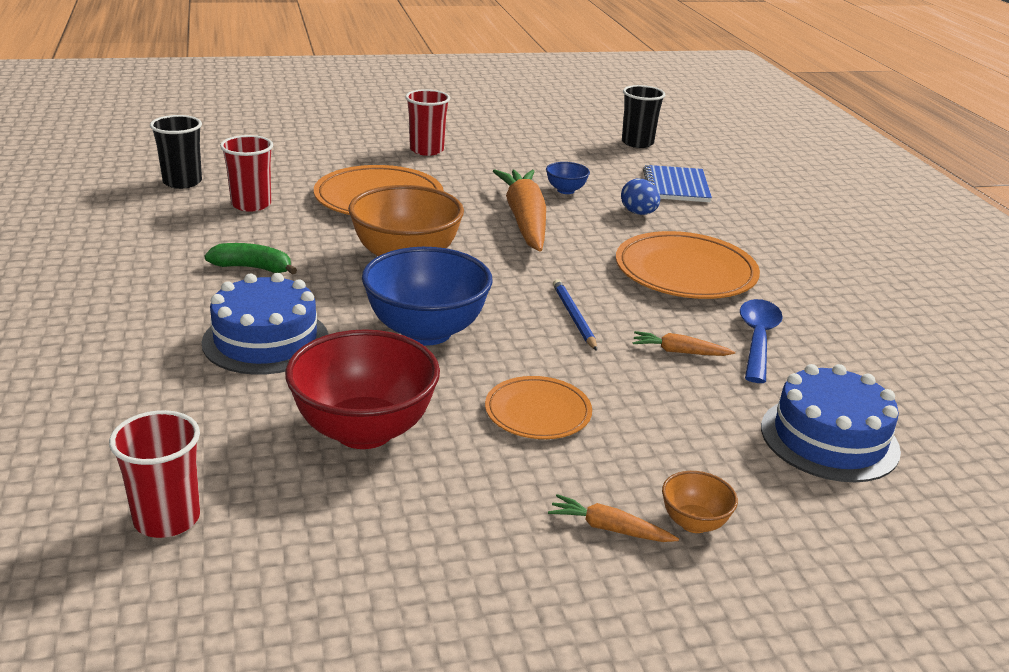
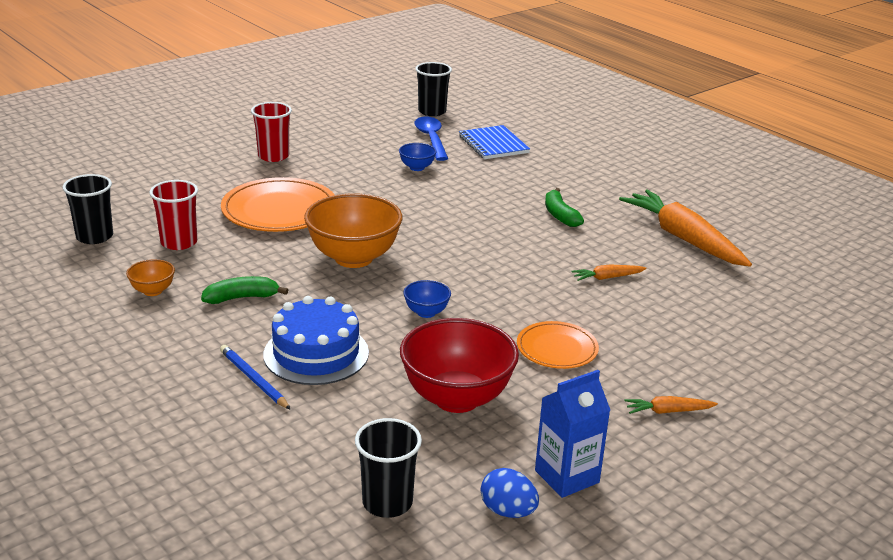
camera: 25 degrees left, 0 degrees up
red cup [109,410,200,538] -> black cup [355,418,422,518]
blue bowl [362,247,493,345] -> blue bowl [403,280,451,318], size x0.46
orange carrot [493,170,546,252] -> orange carrot moved to [619,190,752,267]
blue pencil [553,279,597,351] -> blue pencil moved to [220,345,291,410]
orange plate [616,231,760,299] -> green banana [545,188,584,227]
blue egg [621,179,660,215] -> blue egg moved to [481,468,539,518]
orange bowl [662,471,738,533] -> orange bowl moved to [126,259,175,296]
blue spoon [740,299,783,383] -> blue spoon moved to [414,116,448,161]
blue cake [761,364,901,482] -> none
none -> blue carton [535,370,610,498]

